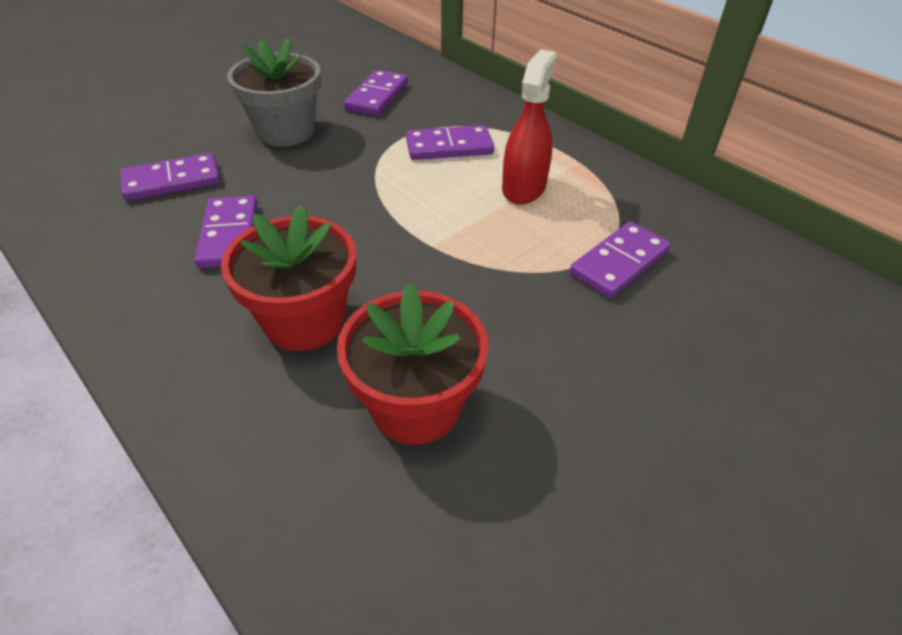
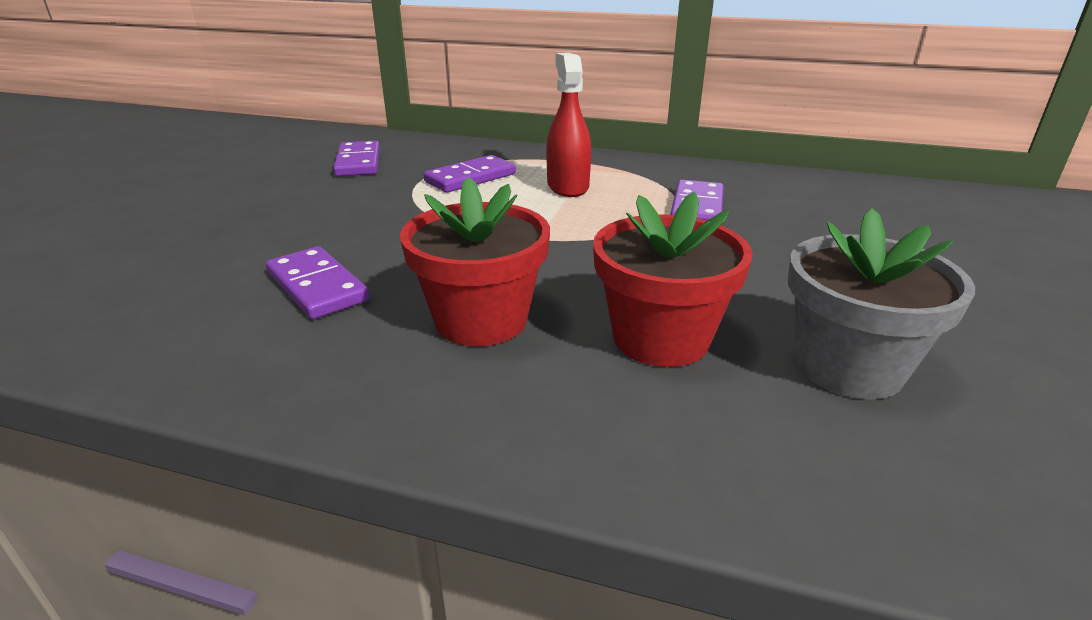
camera: 30 degrees left, 15 degrees down
purple domino [121,153,220,201] -> none
grey flower pot [227,38,321,147] -> grey flower pot moved to [788,208,975,399]

